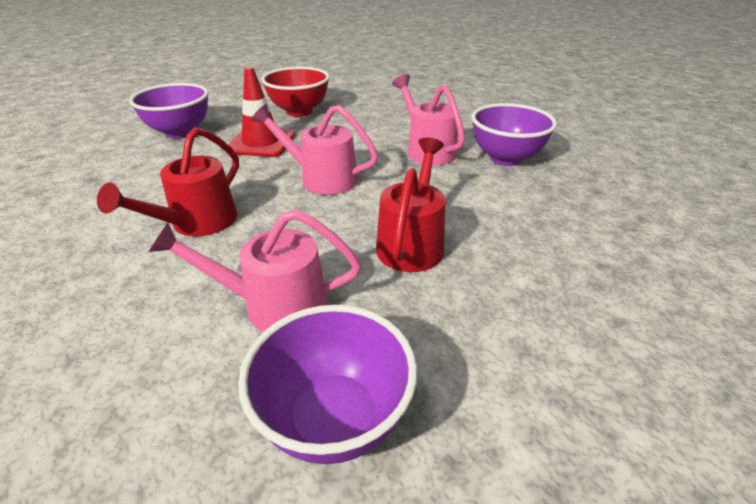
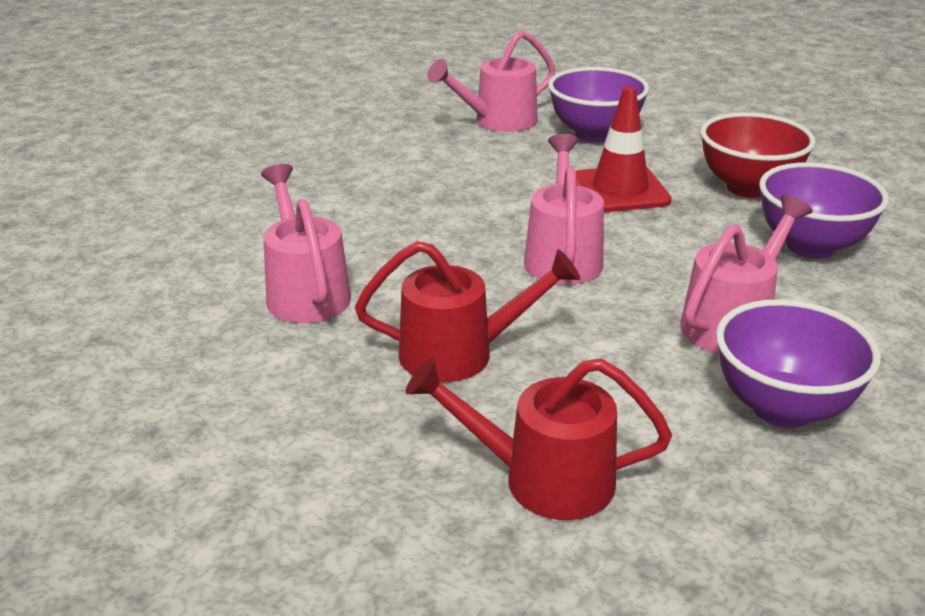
camera: 70 degrees right, 5 degrees down
red watering can [97,127,239,236] -> red watering can moved to [406,358,672,520]
purple bowl [238,305,417,464] -> purple bowl moved to [759,162,889,259]
none -> pink watering can [428,30,556,132]

